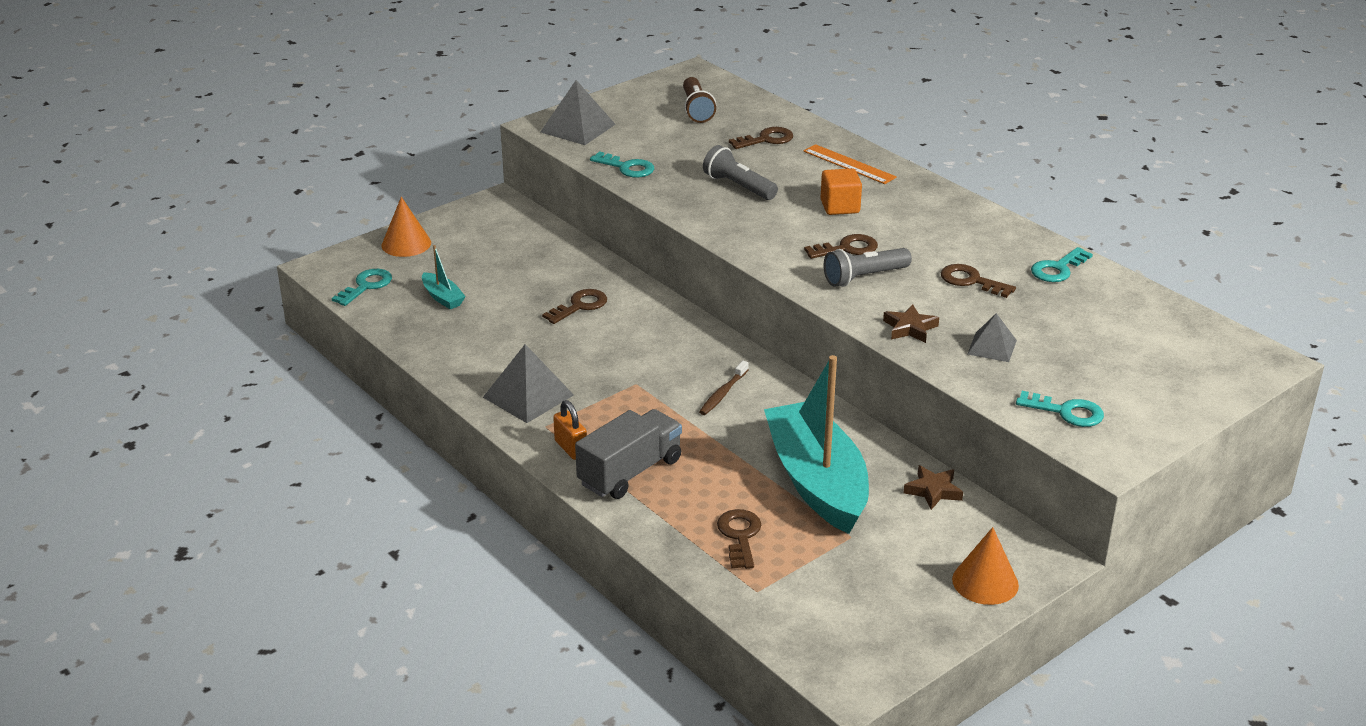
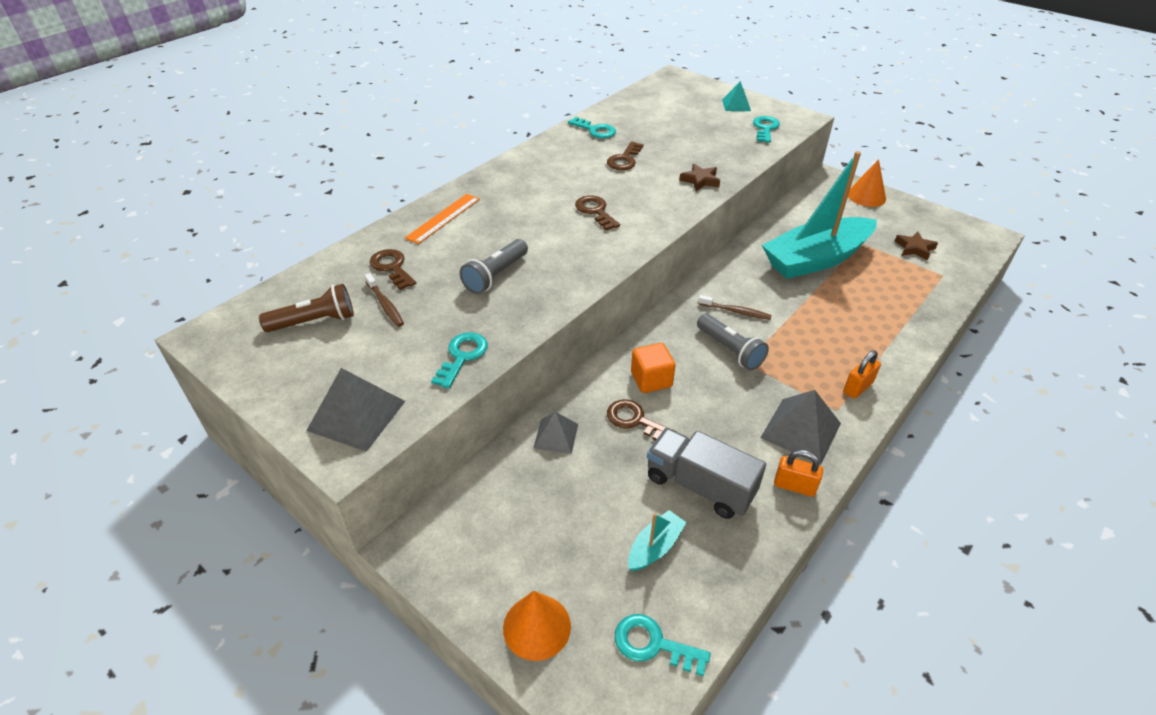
camera: 100 degrees left, 10 degrees up
grey truck [575,409,682,499] -> grey truck moved to [647,428,766,519]
brown key [717,509,761,569] -> none
orange cube [821,168,862,215] -> orange cube moved to [631,343,676,393]
grey flashlight [823,248,912,287] -> grey flashlight moved to [697,314,769,370]
brown star [904,465,963,510] -> brown star moved to [895,231,938,261]
grey pyramid [967,313,1017,362] -> grey pyramid moved to [533,412,578,454]
none -> brown toothbrush [364,273,404,327]
none -> turquoise pyramid [722,81,751,111]
none -> orange padlock [774,450,823,497]

